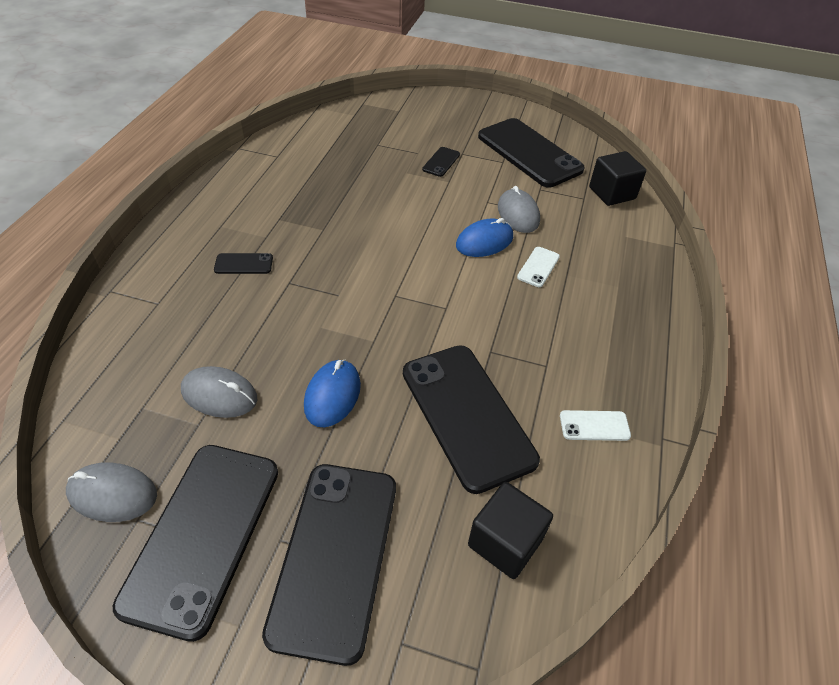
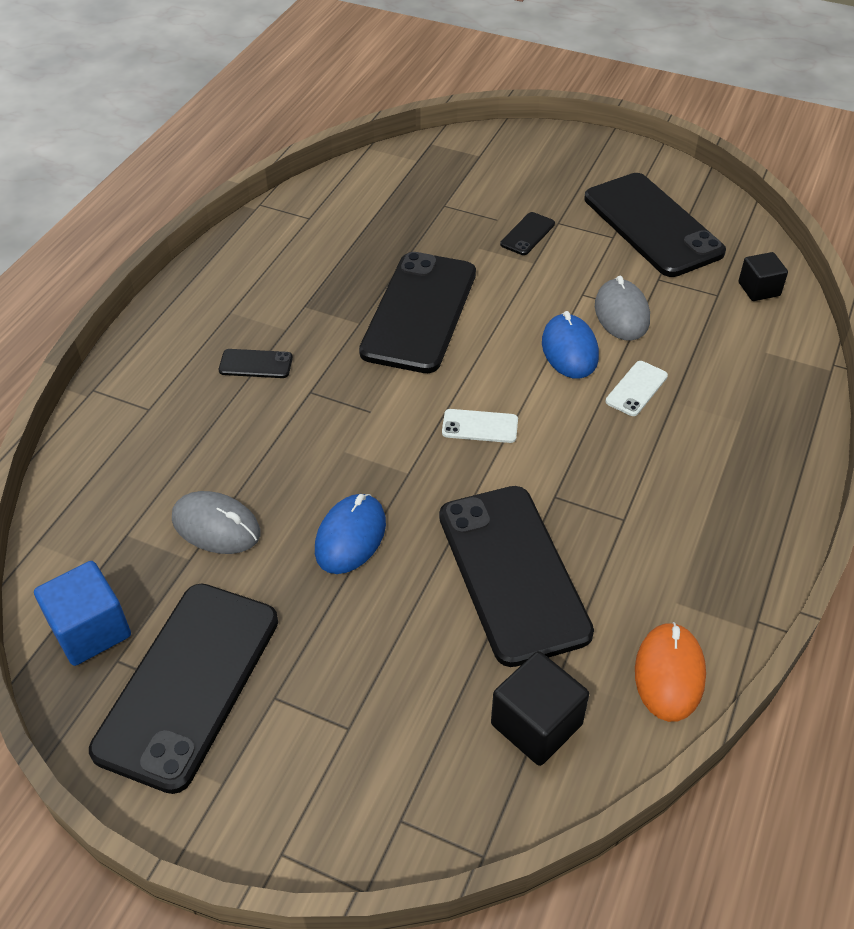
camera: 10 degrees right, 0 degrees up
grey mouse [66,462,157,522] -> blue cube [34,561,131,666]
black phone [262,464,396,666] -> black phone moved to [359,252,476,373]
blue mouse [456,218,513,257] -> blue mouse turned 75 degrees counterclockwise [542,311,599,379]
white phone [560,410,631,441] -> white phone moved to [442,409,518,443]
black cube [589,151,646,206] -> black cube [738,252,788,301], size x0.67
none -> orange mouse [635,622,706,722]

